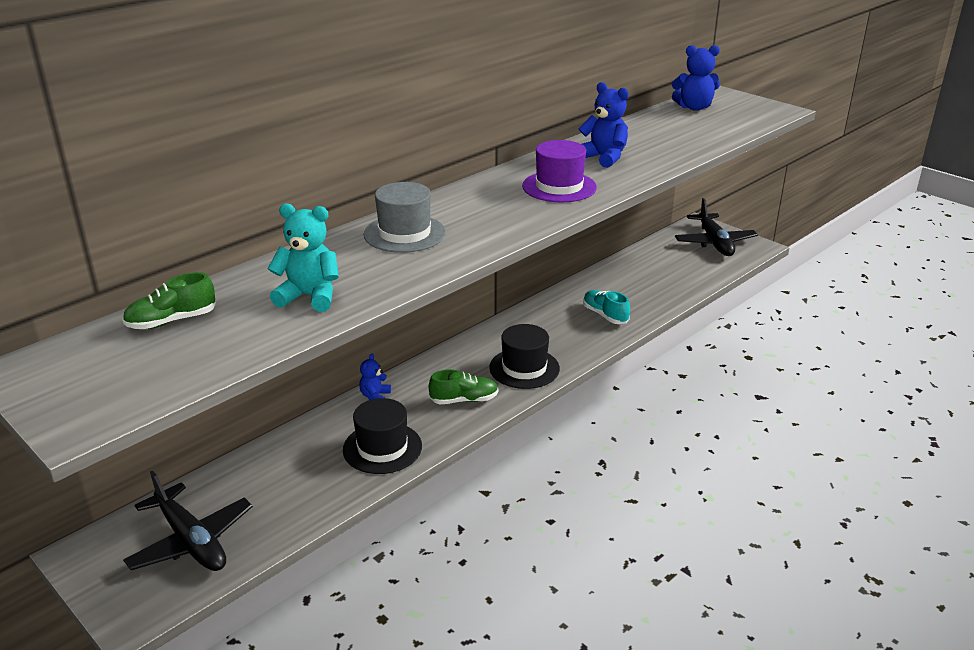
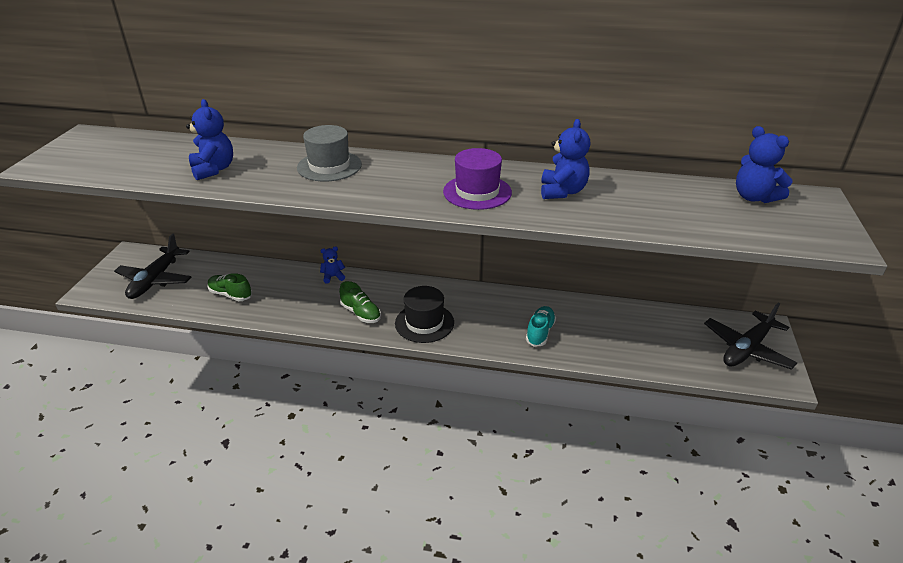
camera: 55 degrees right, 5 degrees up
green shoe [122,272,216,329] -> green shoe moved to [207,273,252,301]
turquoise teddy bear [267,203,339,312] -> blue teddy bear [186,99,233,180]
black hat [343,398,422,474] -> none

